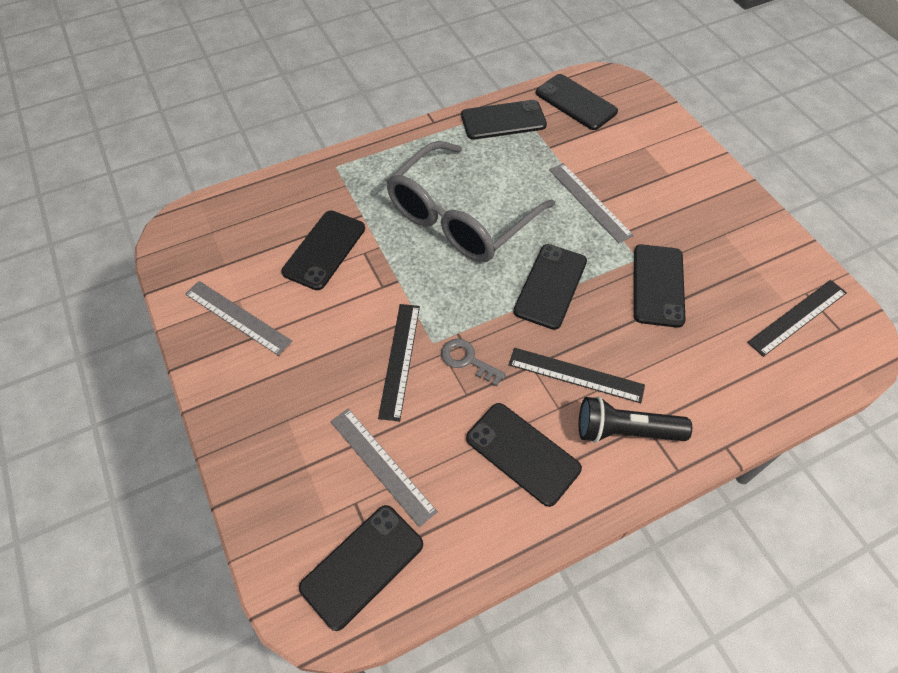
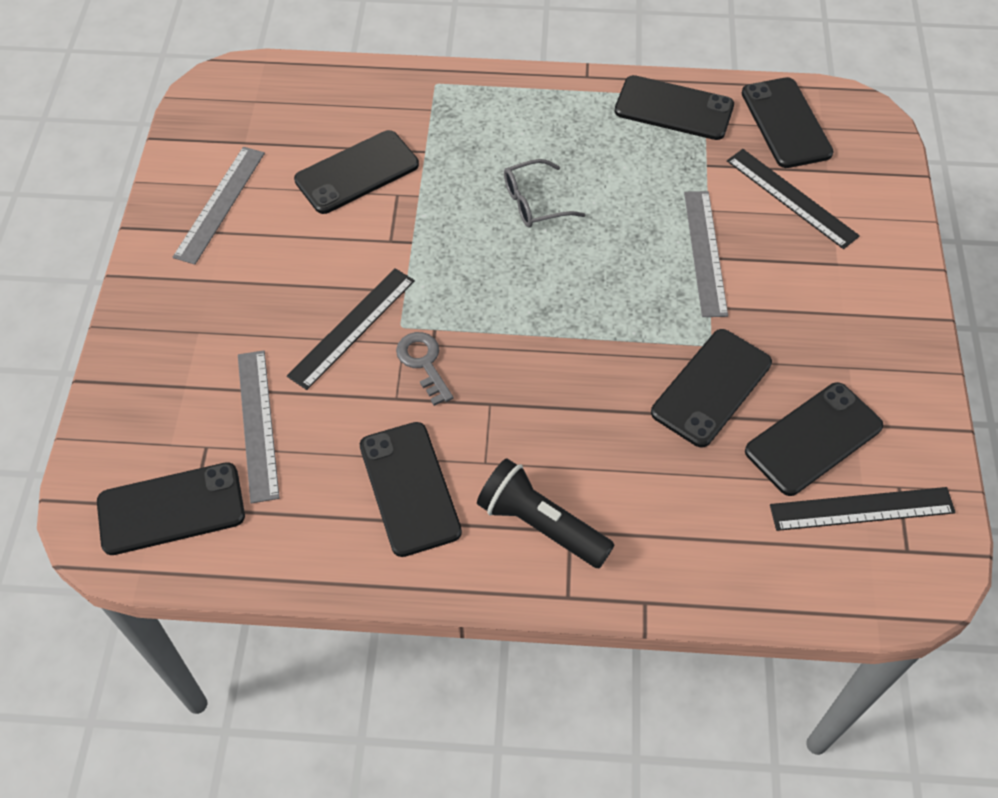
camera: 30 degrees right, 0 degrees up
grey ruler [185,281,292,356] -> grey ruler turned 45 degrees clockwise [173,147,265,265]
grey glasses [386,141,555,262] -> grey glasses [504,159,585,228], size x0.41
black ruler [509,348,645,403] -> black ruler moved to [727,149,860,249]
black phone [513,244,587,330] -> black phone moved to [745,382,883,496]

